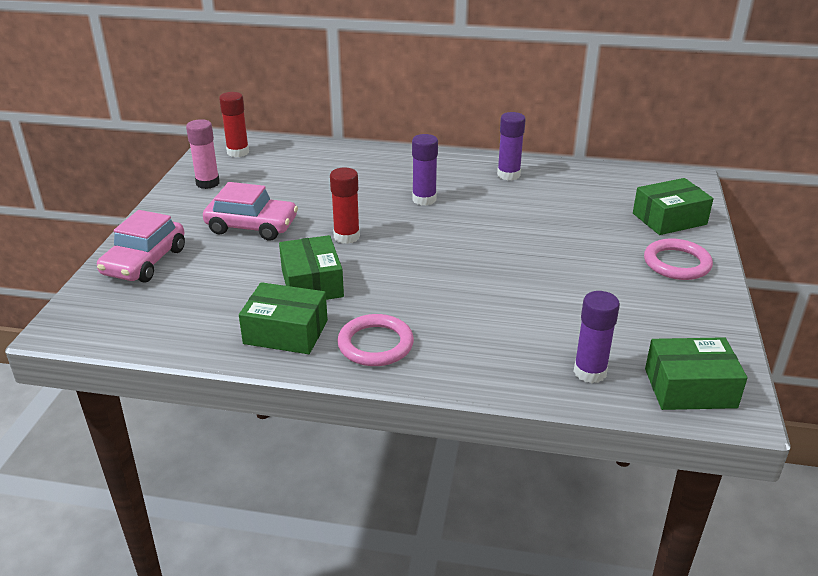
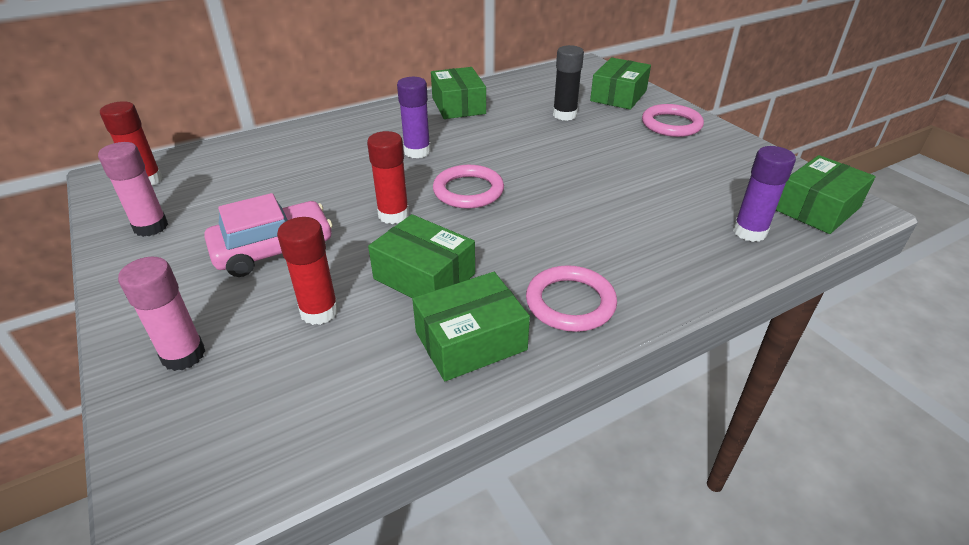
camera: 40 degrees left, 5 degrees up
pink car [97,210,185,282] -> pink glue stick [118,257,205,371]
purple glue stick [497,112,526,180] -> green box [431,67,486,119]
none -> red glue stick [277,217,339,325]
none -> pink ring [433,165,504,209]
none -> black glue stick [553,45,584,121]

